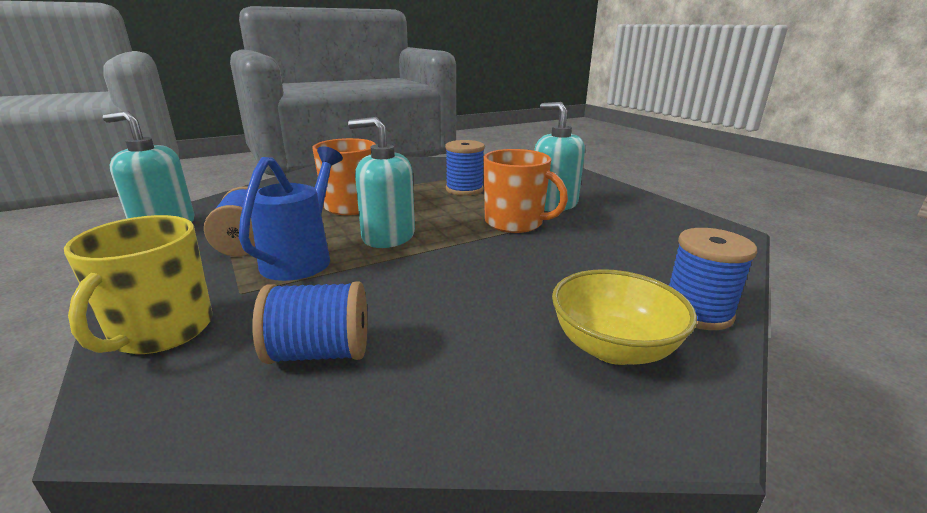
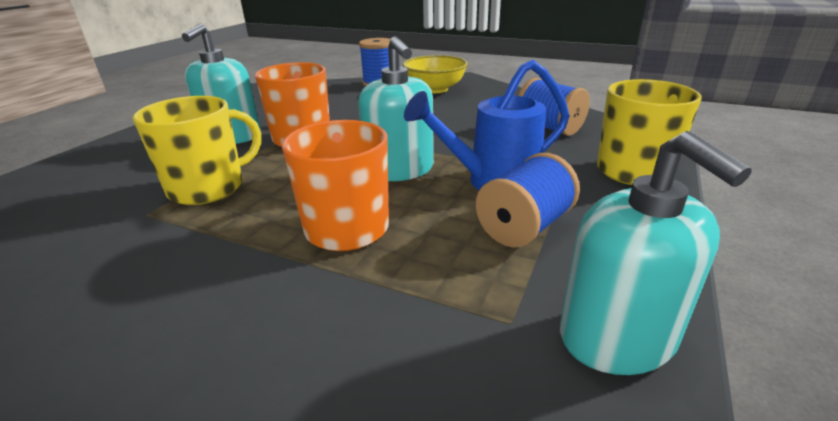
camera: 125 degrees left, 5 degrees up
blue spool [445,140,485,196] -> yellow mug [133,96,261,205]

